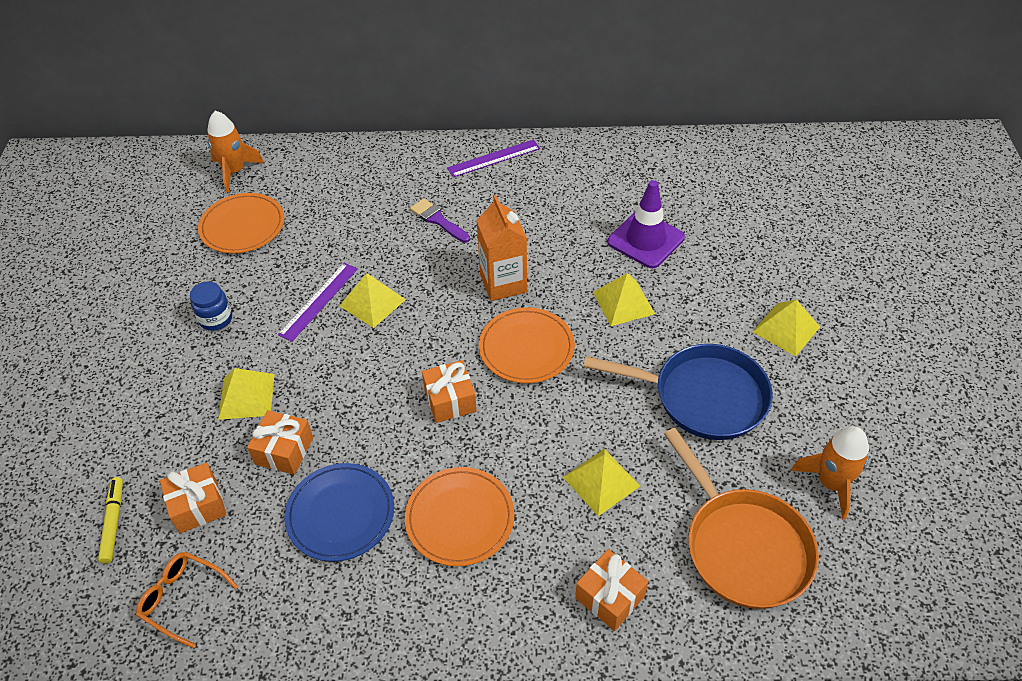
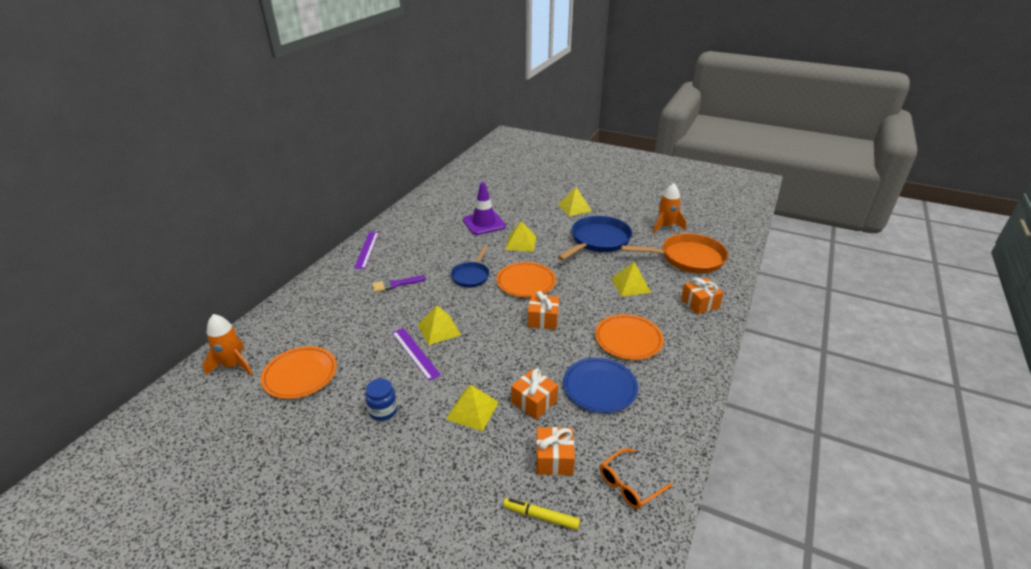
camera: 65 degrees left, 15 degrees down
orange carton [476,195,527,301] -> blue pan [451,246,490,287]

